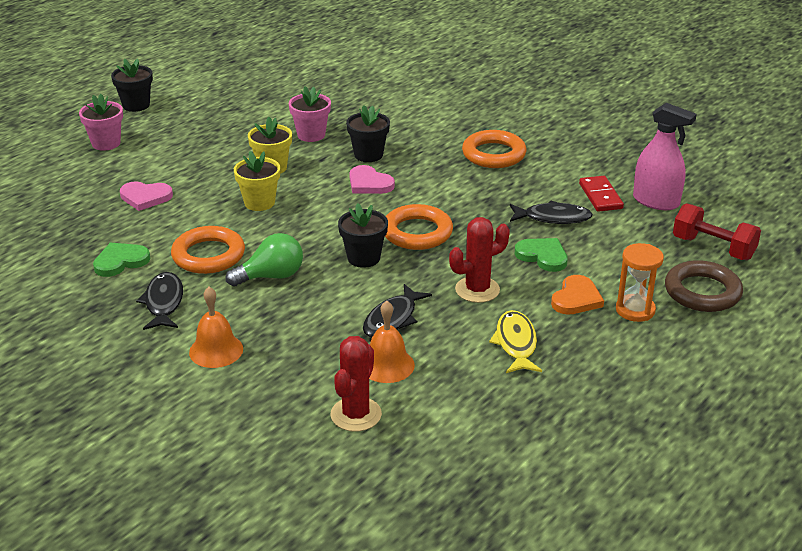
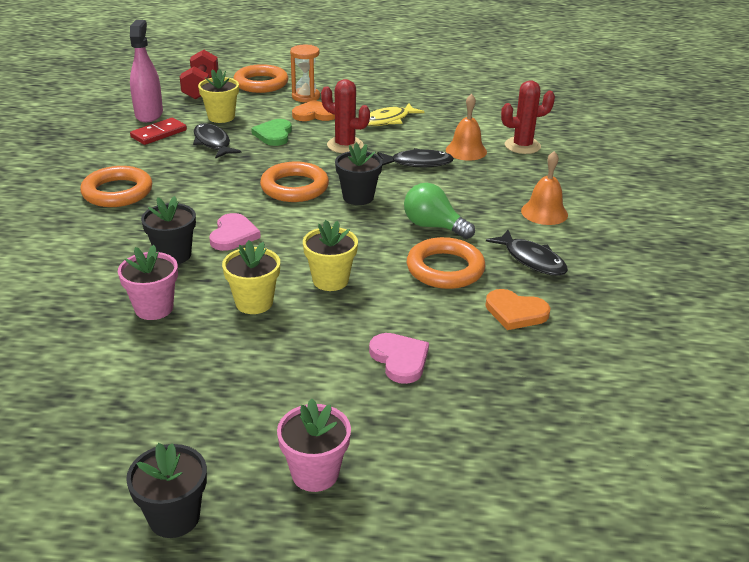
camera: 125 degrees left, 0 degrees up
green heart [93,243,150,277] -> orange heart [485,289,550,330]
black fish [136,272,183,330] -> black fish turned 90 degrees counterclockwise [486,230,568,276]
brown ring [665,260,743,312] -> orange ring [233,64,288,93]
none -> yellow flower pot [198,68,239,123]

